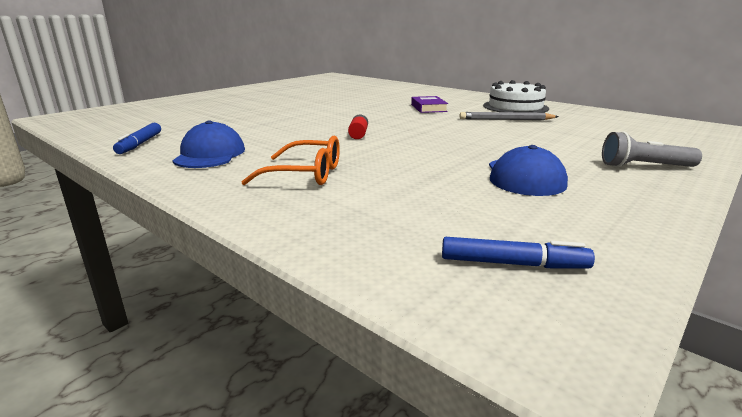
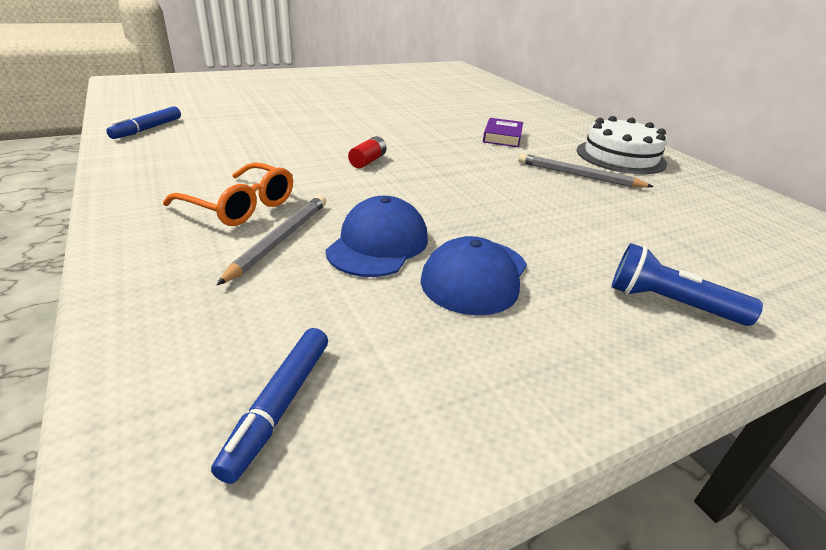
camera: 20 degrees right, 10 degrees up
blue cap [172,120,245,168] -> blue cap moved to [326,196,428,277]
blue marker [442,237,595,268] -> blue marker turned 75 degrees clockwise [211,328,328,484]
grey flashlight [602,131,702,167] -> blue flashlight [612,243,763,326]
none -> grey pencil [217,195,326,285]

